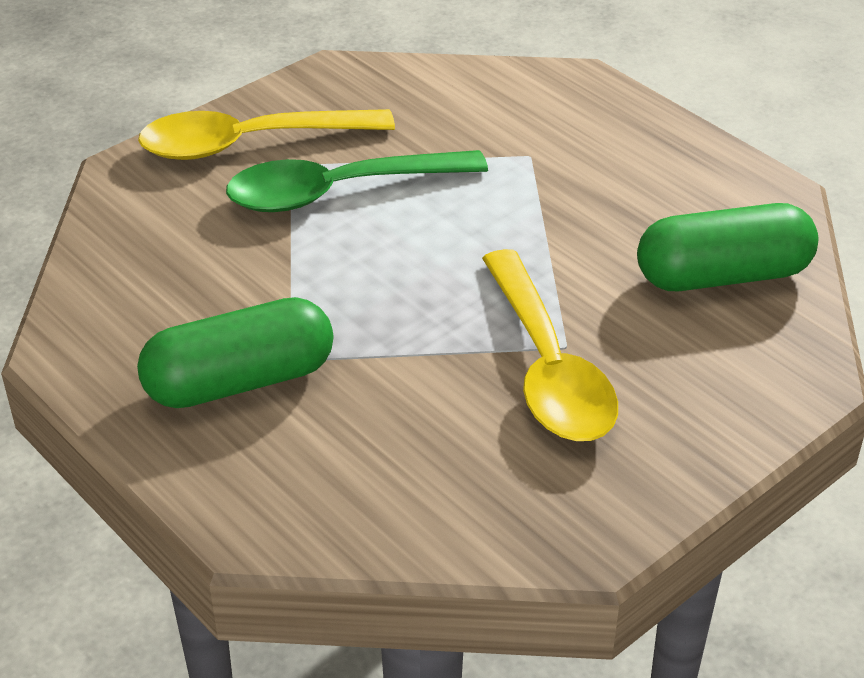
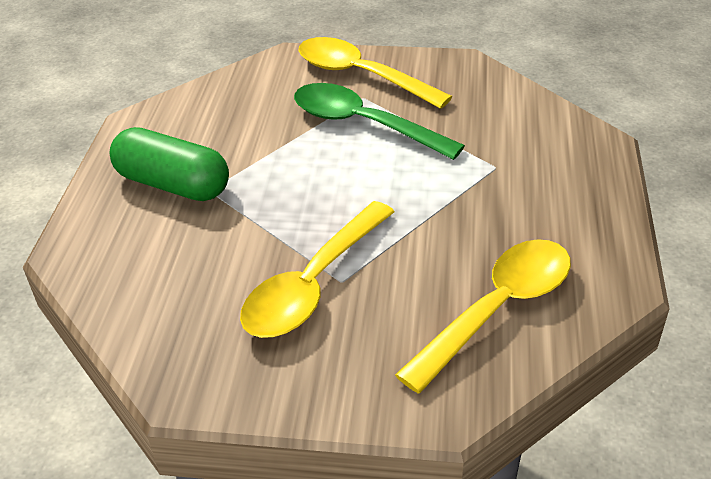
camera: 50 degrees right, 0 degrees up
green capsule [637,203,818,291] -> yellow spoon [395,239,571,393]

